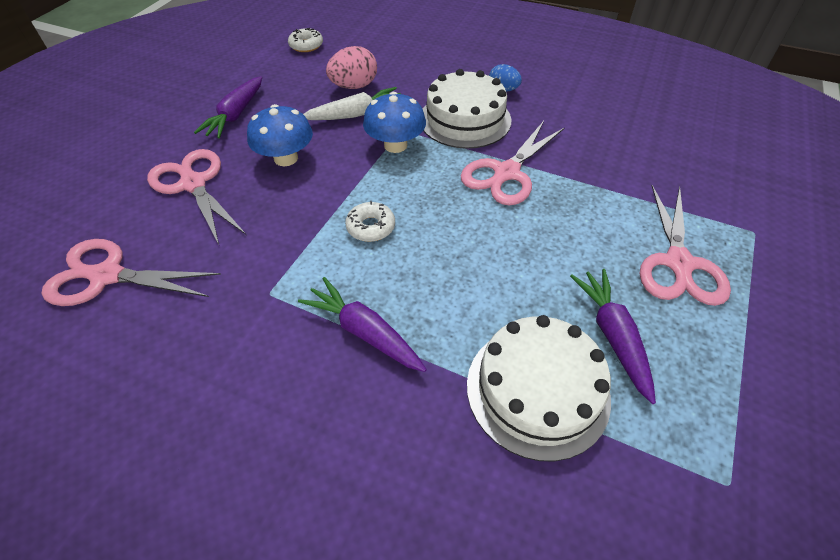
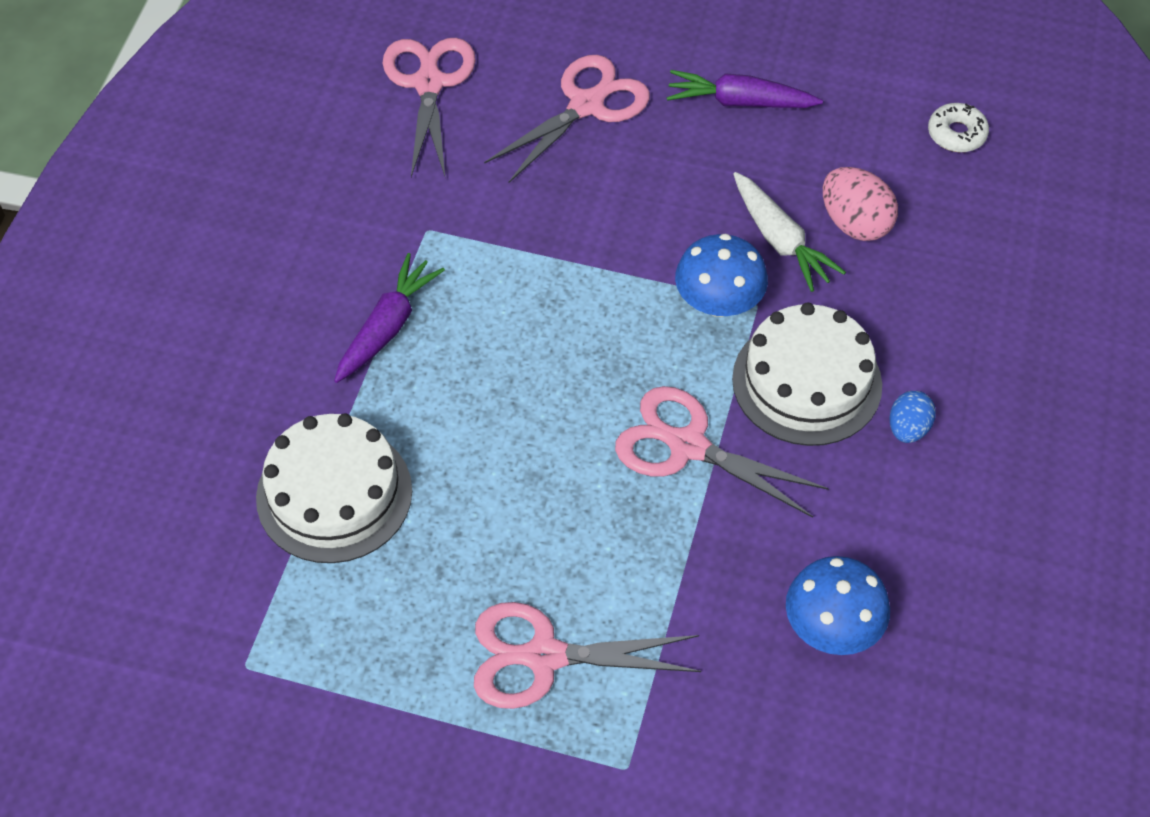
camera: 80 degrees right, 5 degrees up
blue mushroom [247,104,313,166] -> blue mushroom moved to [786,556,890,655]
white donut [345,201,395,242] -> none
purple carrot [570,269,656,404] -> none

